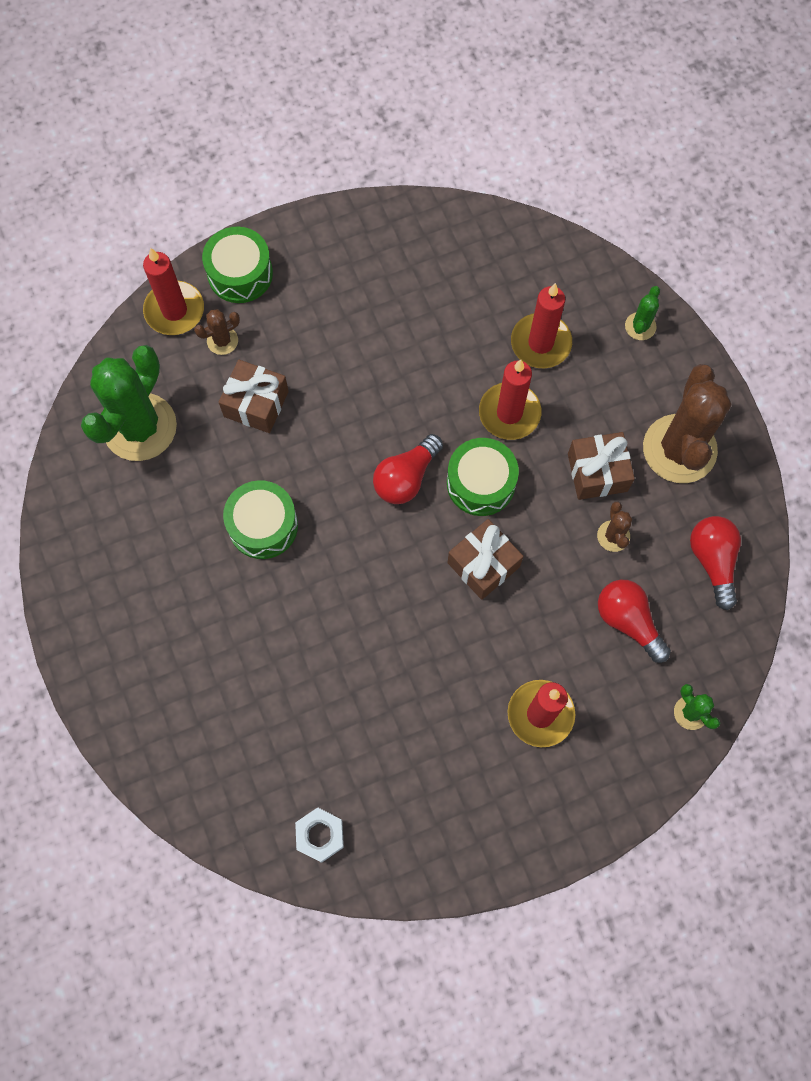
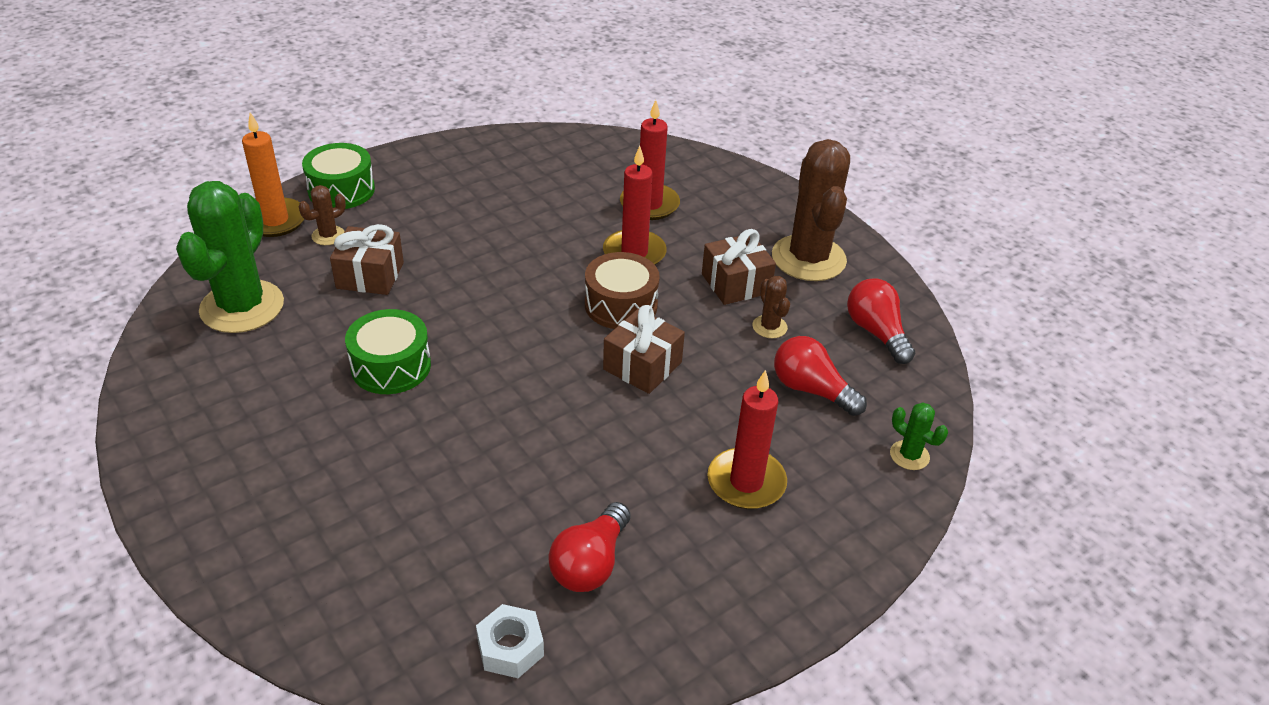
camera: 15 degrees left, 30 degrees down
red candle [143,248,204,335] -> orange candle [242,112,304,237]
red light bulb [373,434,443,504] -> red light bulb moved to [549,502,631,592]
green drum [447,438,519,516] -> brown drum [585,252,660,329]
green cactus [625,286,660,340] -> none

